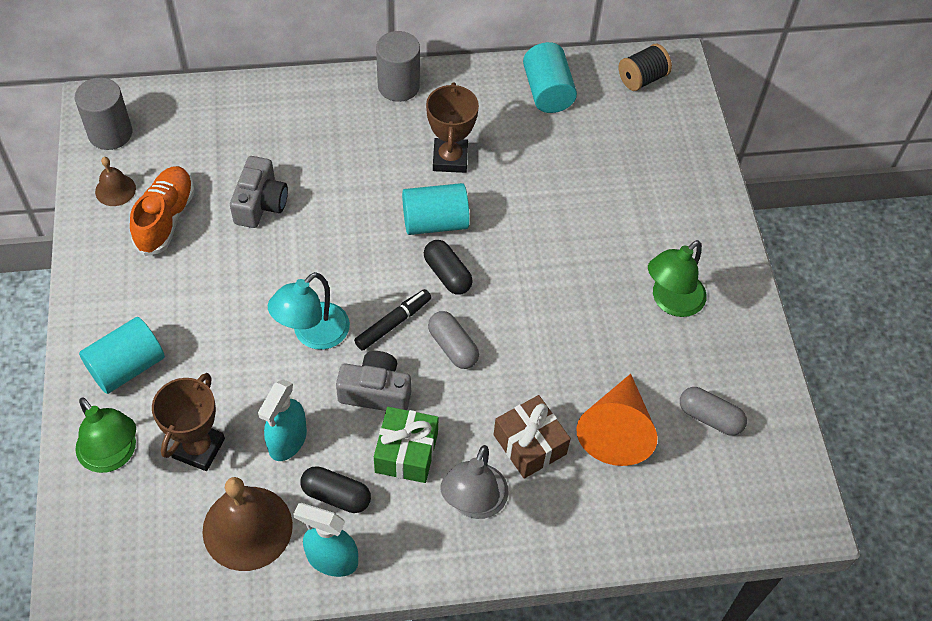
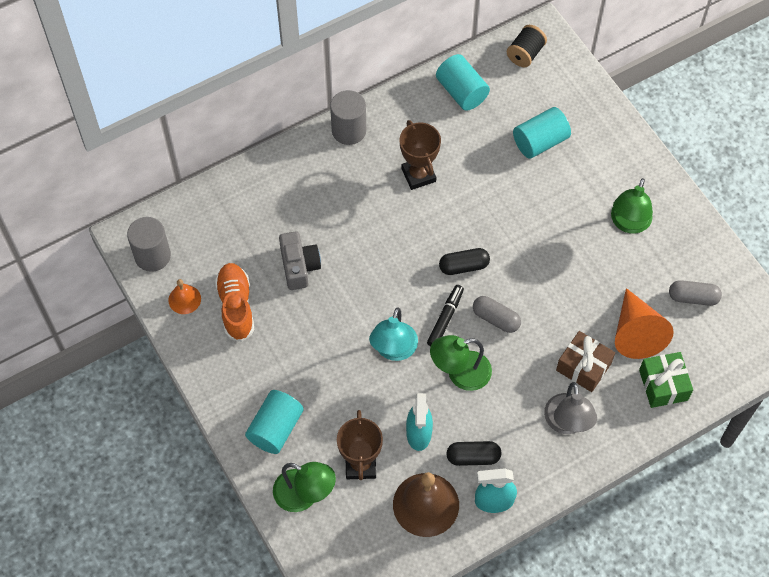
camera: 20 degrees left, 5 degrees up
brown bell [95,157,136,206] -> orange bell [168,279,201,314]
grey camera [336,351,411,411] -> green lamp [430,335,492,391]
green gift [374,407,439,483] -> green gift moved to [639,352,693,408]
turquoise cylinder [402,183,470,235] -> turquoise cylinder moved to [513,107,571,159]
black capsule [424,240,473,295] -> black capsule turned 45 degrees counterclockwise [439,248,490,275]

